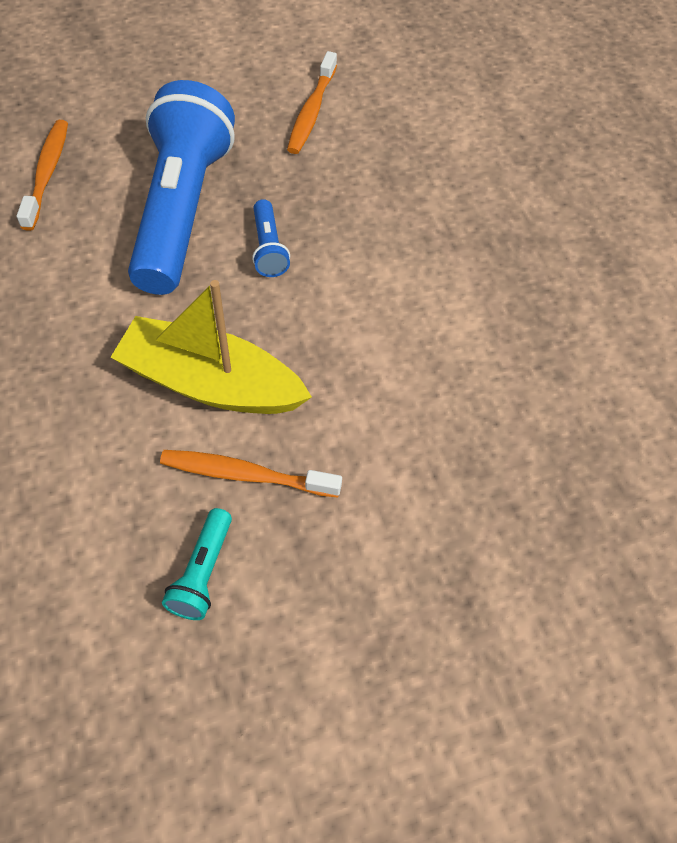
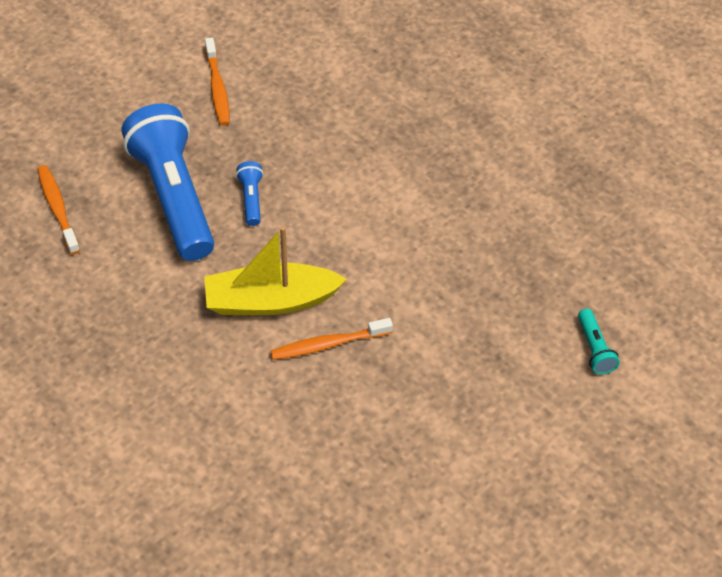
camera: 25 degrees left, 5 degrees down
turquoise flashlight [162,508,232,620] -> turquoise flashlight moved to [578,309,620,375]
blue flashlight [252,199,290,277] -> blue flashlight turned 150 degrees counterclockwise [236,161,263,226]

